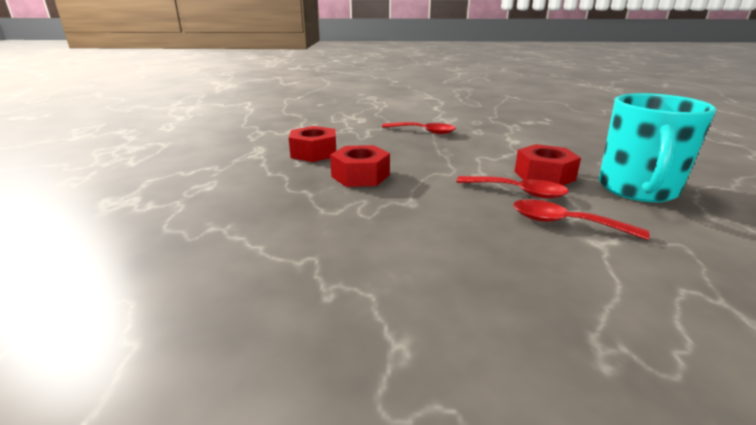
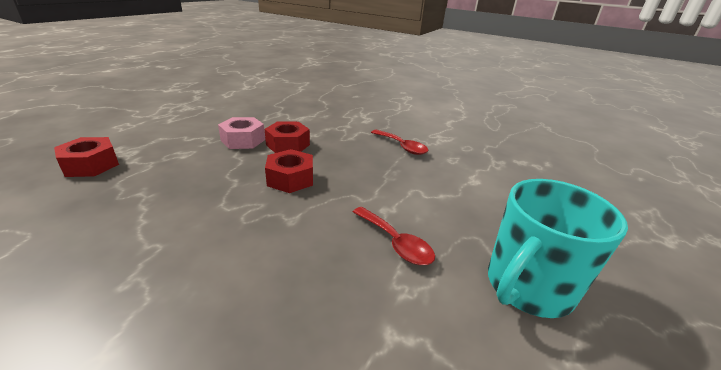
camera: 25 degrees right, 5 degrees up
red spoon [513,199,650,240] -> none
red nut [514,144,581,186] -> red nut moved to [54,137,119,177]
none -> pink nut [218,117,265,149]

